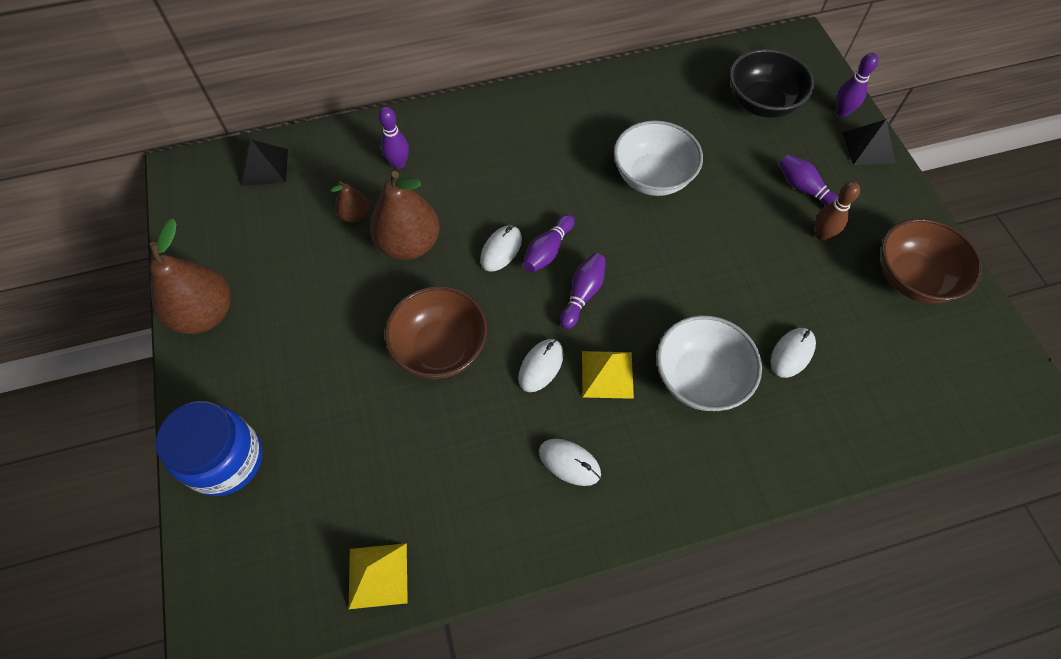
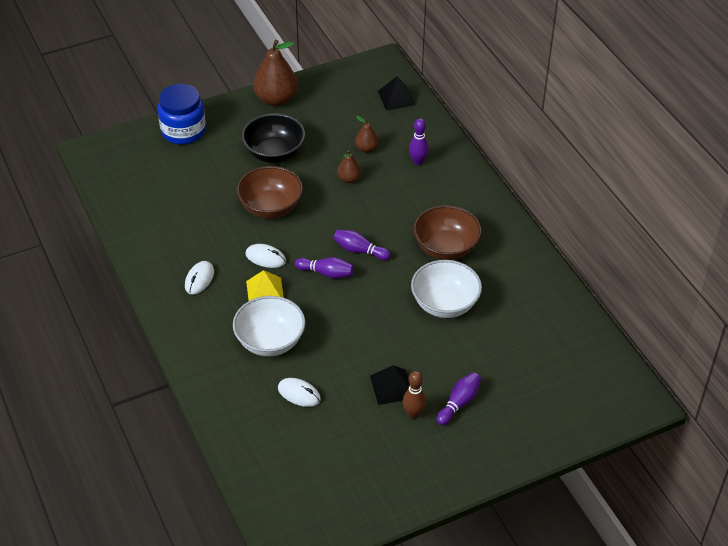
camera: 80 degrees right, 15 degrees down
yellow pyramid [349,543,408,609] -> none
brown pear [370,171,440,260] -> brown pear [337,150,361,183], size x0.51
white mouse [480,225,522,272] -> none
black bowl [730,49,814,118] -> black bowl moved to [242,113,305,163]
purple bowling pin [836,53,878,117] -> none
black pyramid [843,119,895,165] -> black pyramid moved to [370,365,410,405]
brown bowl [881,218,982,303] -> brown bowl moved to [413,205,481,260]

